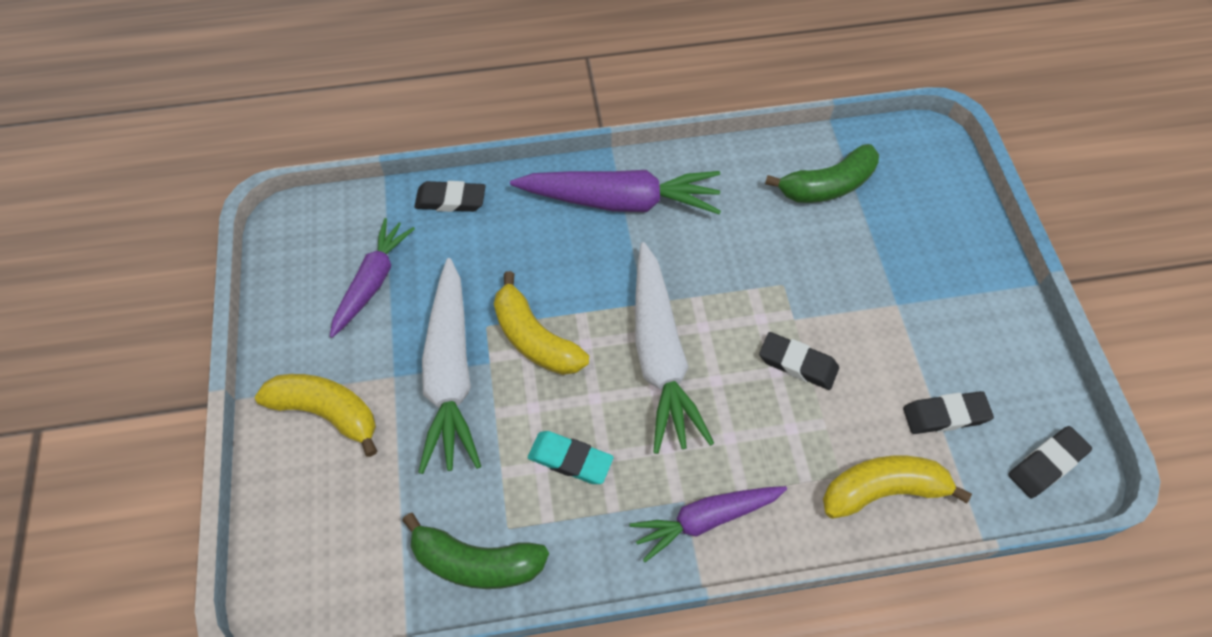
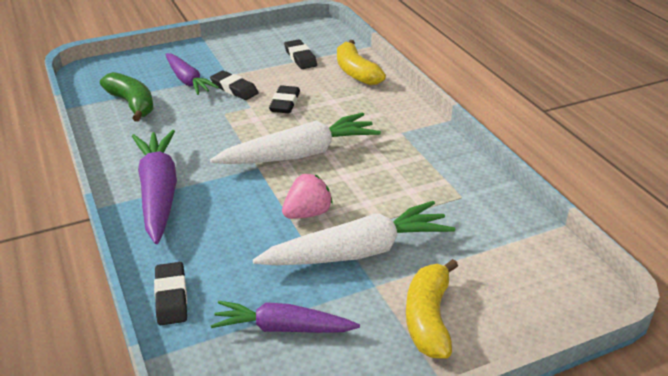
camera: 105 degrees left, 25 degrees down
green banana [402,513,549,589] -> none
yellow banana [494,271,589,375] -> pink strawberry [282,174,333,219]
turquoise eraser [528,431,614,484] -> none
purple carrot [629,486,787,562] -> purple carrot moved to [165,53,219,95]
black eraser [1008,426,1092,498] -> black eraser moved to [210,70,259,100]

